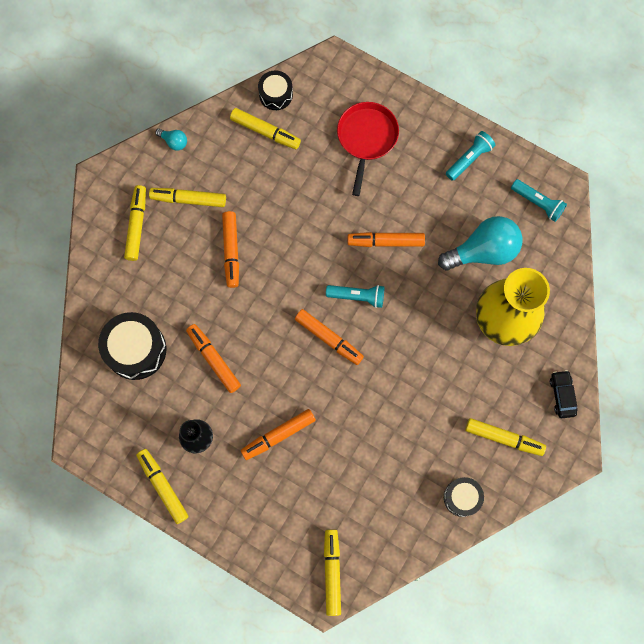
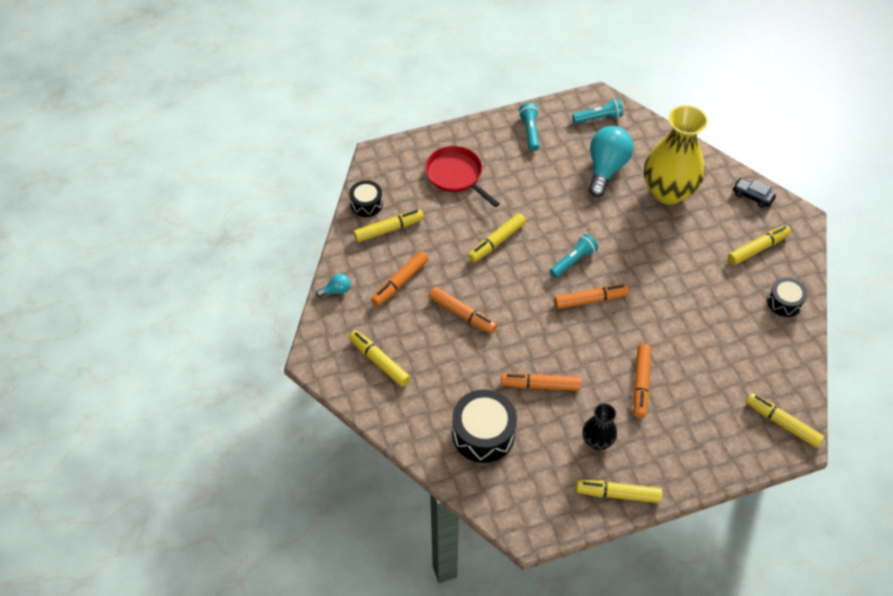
camera: 50 degrees left, 20 degrees down
yellow marker [149,188,226,207] -> yellow marker moved to [468,213,526,262]
orange marker [348,232,425,247] -> orange marker moved to [371,251,428,306]

